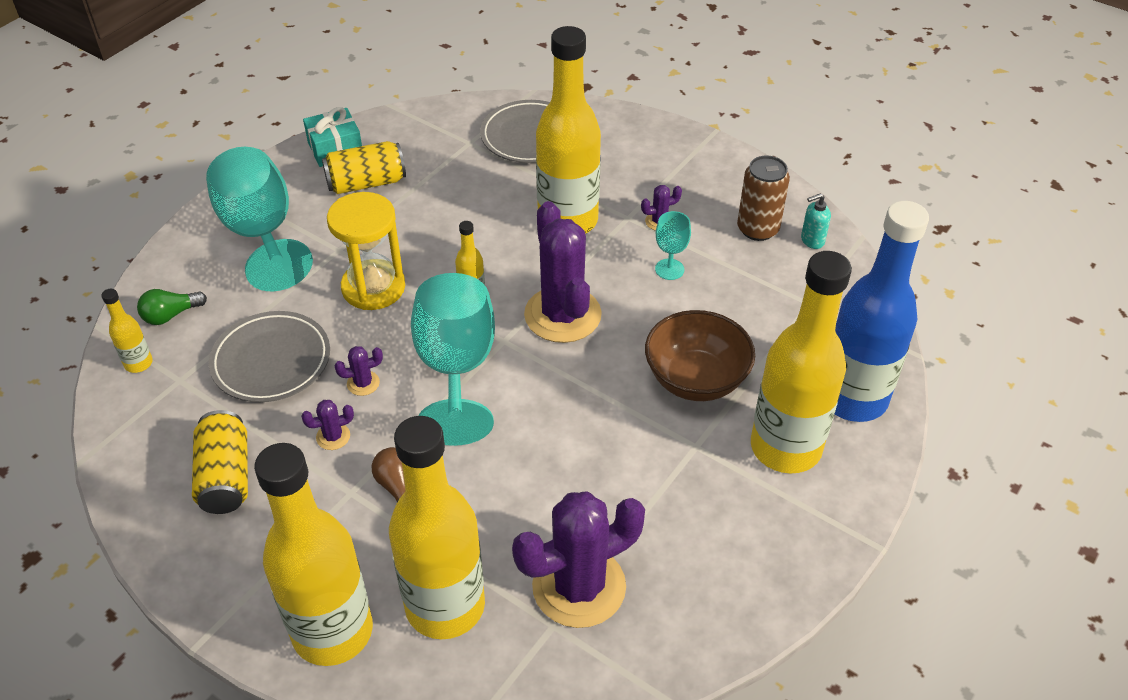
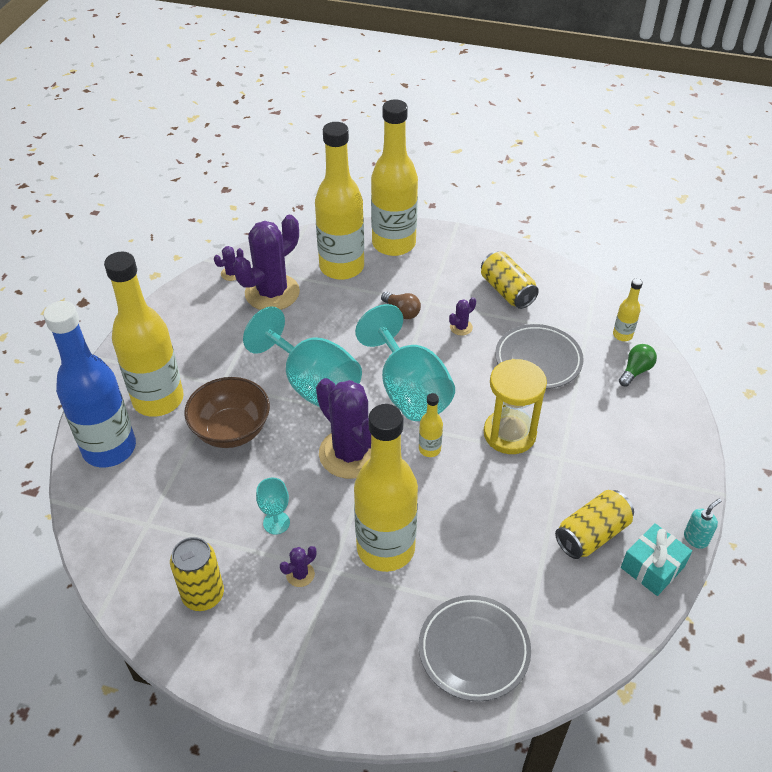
camera: 160 degrees right, 0 degrees up
turquoise goblet [206,147,313,291] -> turquoise goblet moved to [243,306,362,407]
purple cactus [334,346,383,396] -> purple cactus moved to [214,246,244,281]
brown can [737,156,790,241] -> yellow can [170,537,224,611]
turquoise soap dispenser [801,193,831,249] -> turquoise soap dispenser moved to [684,499,721,549]

